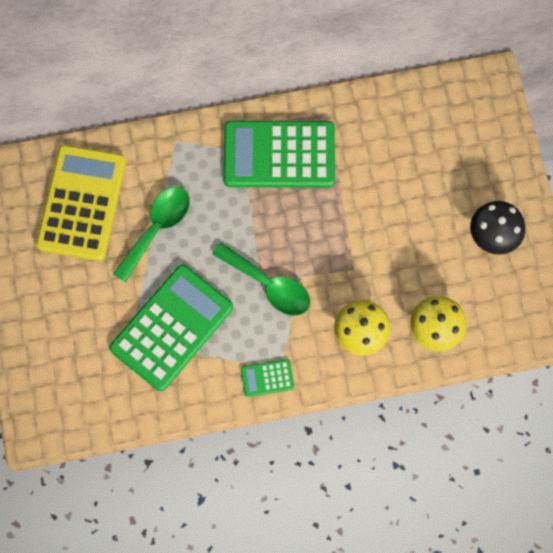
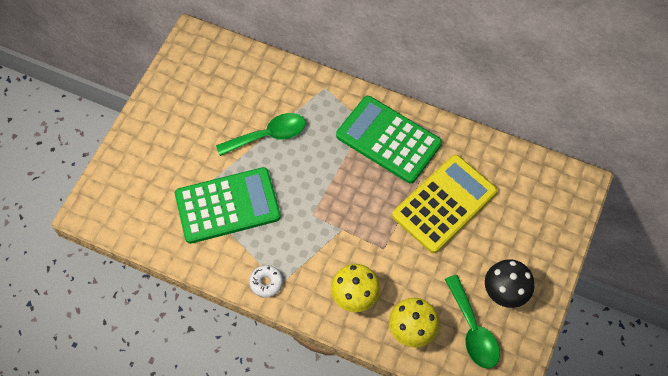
camera: 35 degrees right, 10 degrees down
yellow calculator [36,145,126,261] -> yellow calculator moved to [392,155,497,253]
green spoon [212,242,310,316] -> green spoon moved to [445,275,500,369]
green calculator [241,359,294,397] -> white donut [249,265,283,298]

